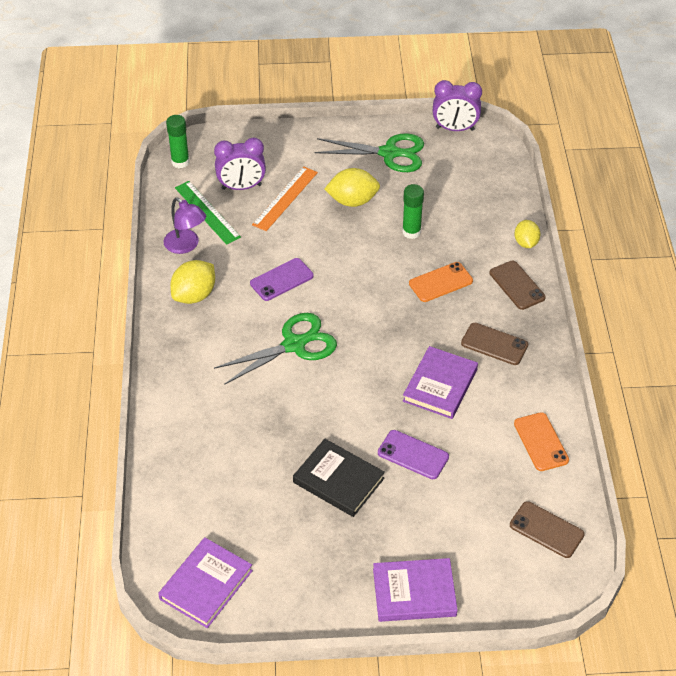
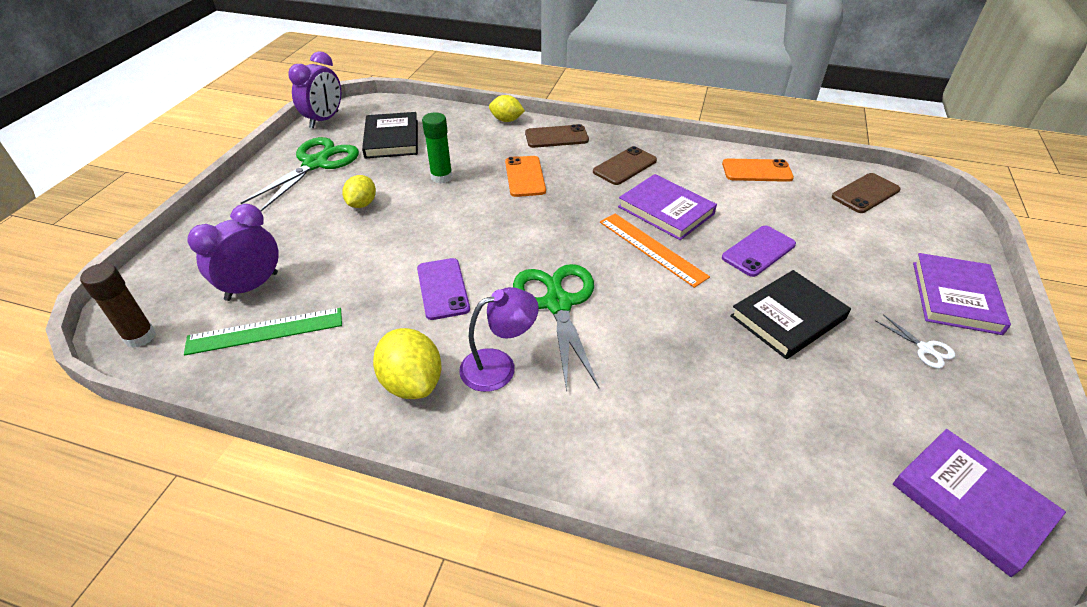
camera: 70 degrees left, 5 degrees down
purple lamp [164,197,206,254] -> purple lamp moved to [459,287,539,392]
green glue stick [166,115,189,168] -> brown glue stick [80,263,156,348]
purple clock [214,138,266,190] -> purple clock turned 150 degrees counterclockwise [187,204,279,301]
orange ruler [252,167,318,231] -> orange ruler moved to [600,214,710,288]
yellow lemon [325,168,380,207] -> yellow lemon [342,175,376,208], size x0.65
none -> black book [362,112,418,158]
none -> white scissors [875,314,955,369]

